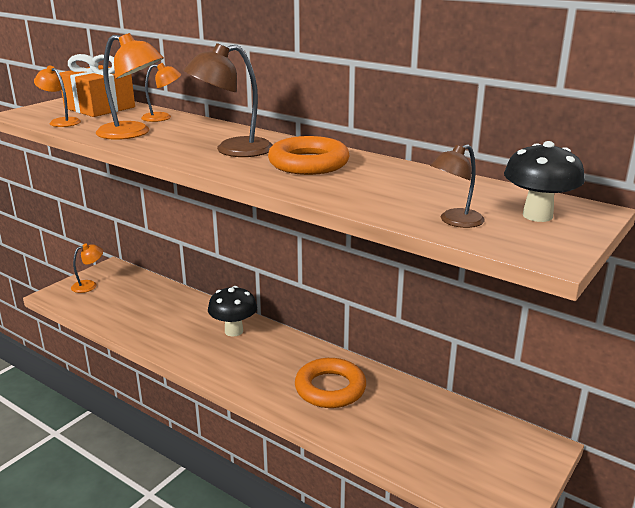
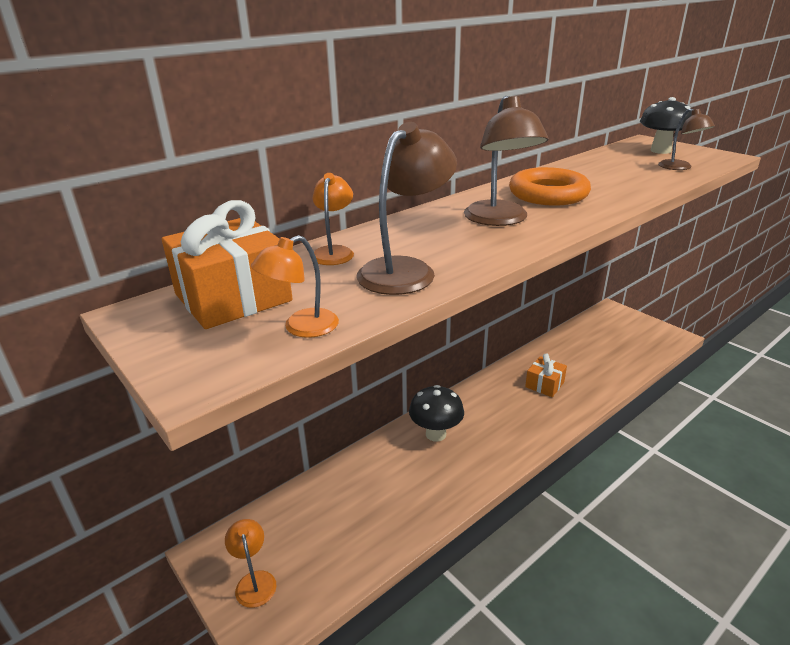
camera: 75 degrees left, 5 degrees up
orange lamp [96,33,164,140] -> brown lamp [357,122,457,295]
orange ring [295,358,366,408] -> orange gift [525,354,567,397]

